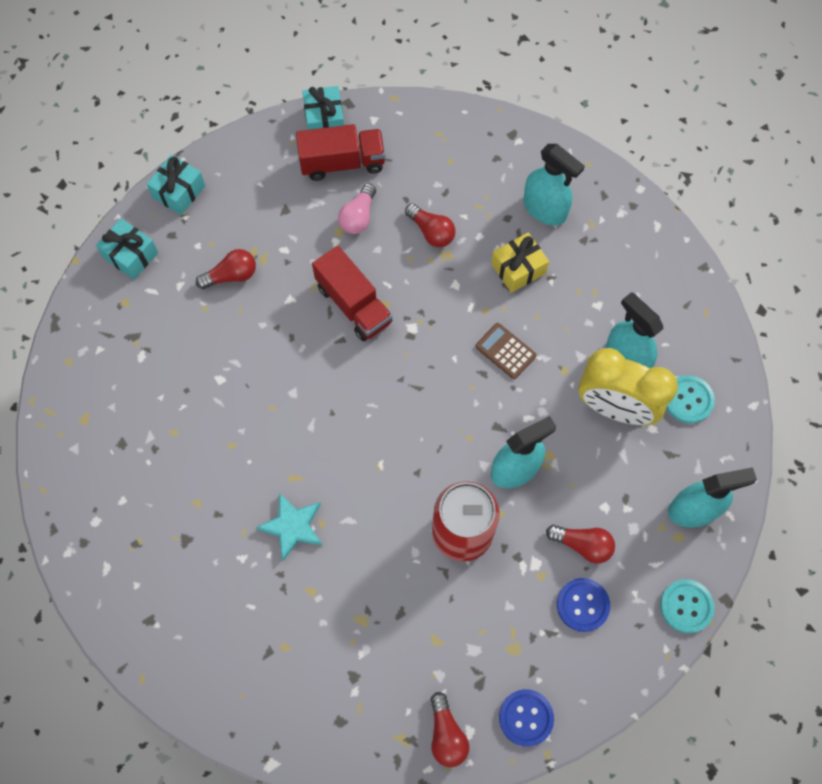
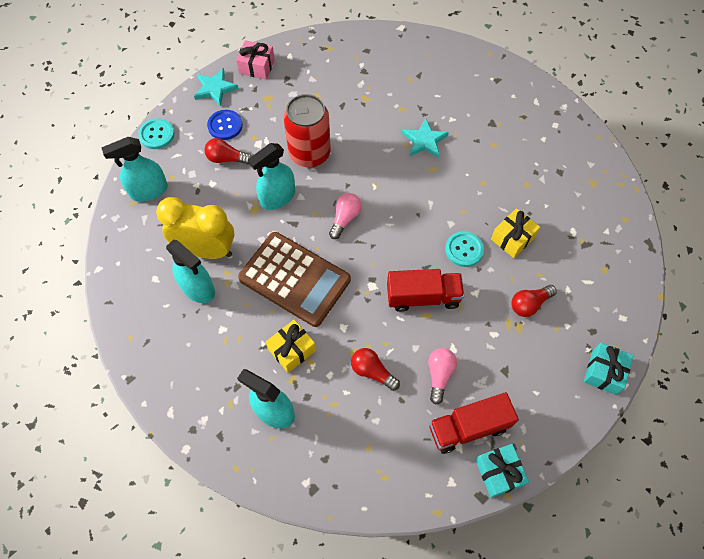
camera: 170 degrees right, 5 degrees down
turquoise gift [96,218,158,279] -> none
red truck [312,246,392,341] -> red truck turned 135 degrees clockwise [387,269,464,312]
red light bulb [430,692,469,767] -> none
brown calculator [475,323,536,379] -> brown calculator [238,232,351,327], size x2.27
blue button [499,689,554,747] -> pink gift [236,40,275,80]
turquoise button [666,375,715,423] -> turquoise button moved to [445,231,484,267]
none -> turquoise star [194,68,239,106]
none -> pink light bulb [329,193,362,239]
none -> yellow gift [491,208,540,258]

